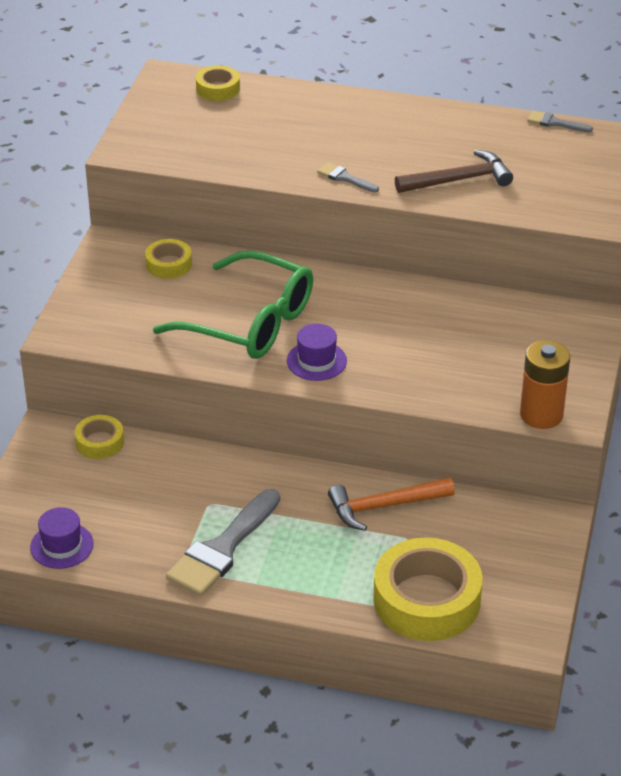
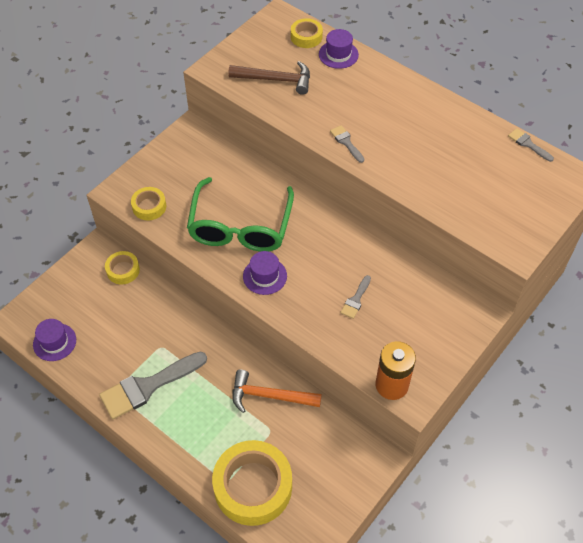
camera: 25 degrees right, 15 degrees up
yellow tape [145,239,192,279] -> yellow tape moved to [131,187,166,220]
green glasses [153,251,313,359] -> green glasses turned 45 degrees clockwise [187,177,294,252]
brown hammer [395,150,513,193] -> brown hammer moved to [228,61,310,95]
none -> purple hat [319,29,359,69]
none -> grey brush [340,275,371,319]

